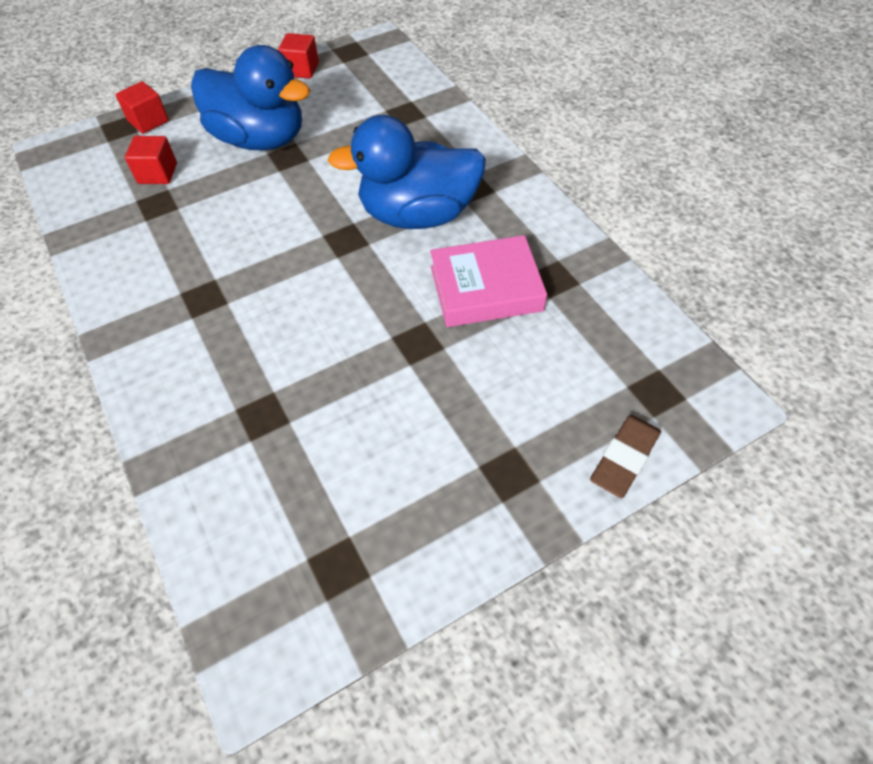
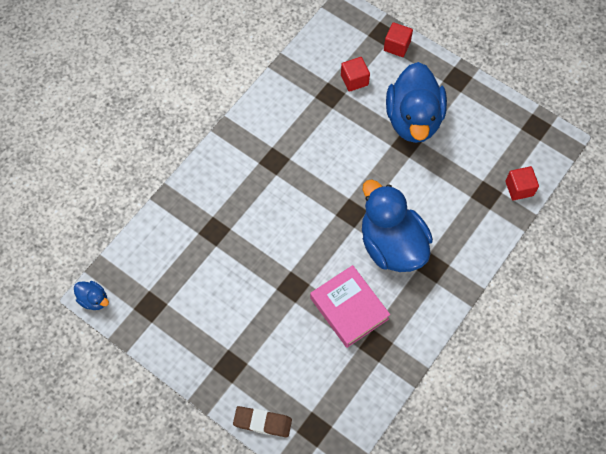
camera: 65 degrees right, 10 degrees up
red cube [278,33,319,79] -> red cube moved to [505,166,539,200]
none -> blue duck [74,281,109,310]

